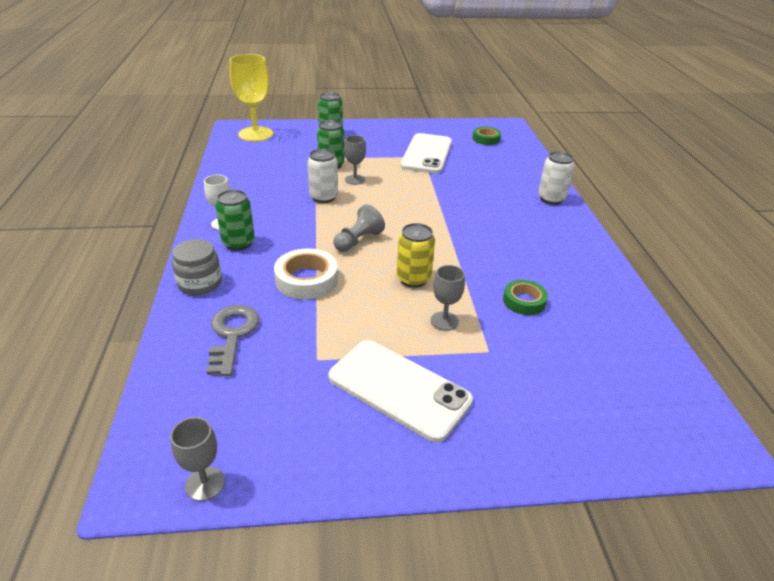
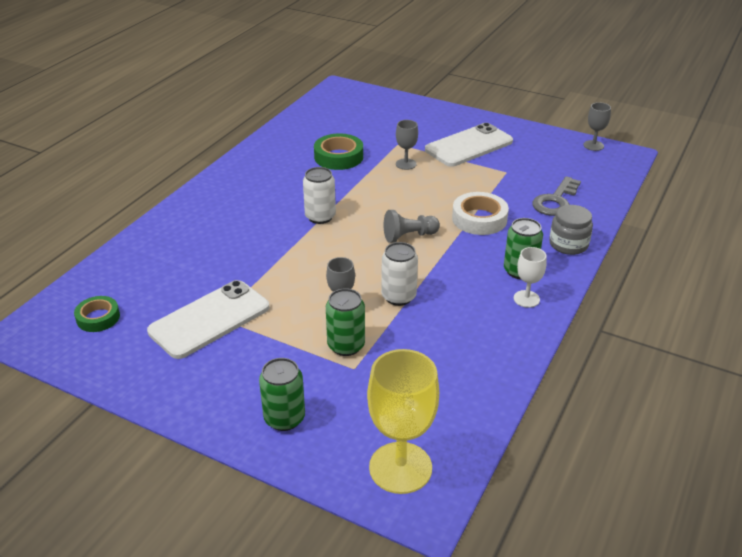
camera: 145 degrees left, 0 degrees up
white phone [328,340,473,442] -> white phone turned 75 degrees clockwise [425,123,513,167]
yellow can [397,223,435,288] -> none
green tape [503,280,548,315] -> green tape [314,133,363,170], size x1.52
white can [538,151,575,204] -> white can moved to [303,167,336,224]

